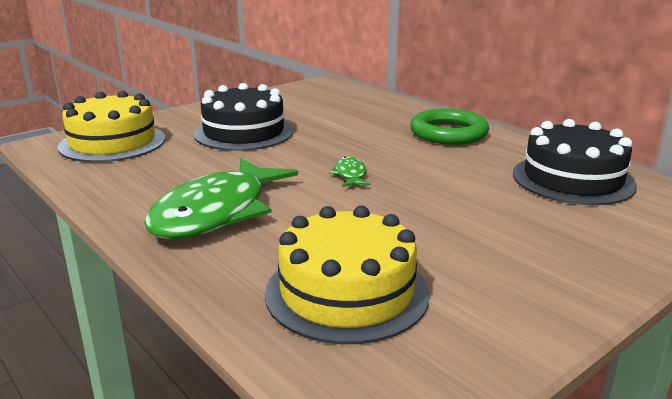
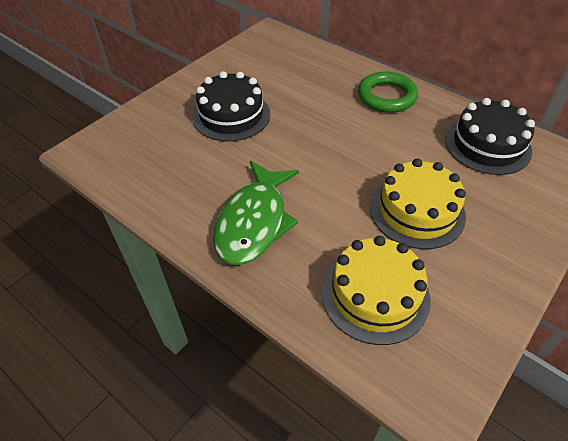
camera: 10 degrees left, 25 degrees up
yellow cake [58,91,165,162] -> yellow cake moved to [370,158,466,249]
green fish [329,157,371,187] -> none

